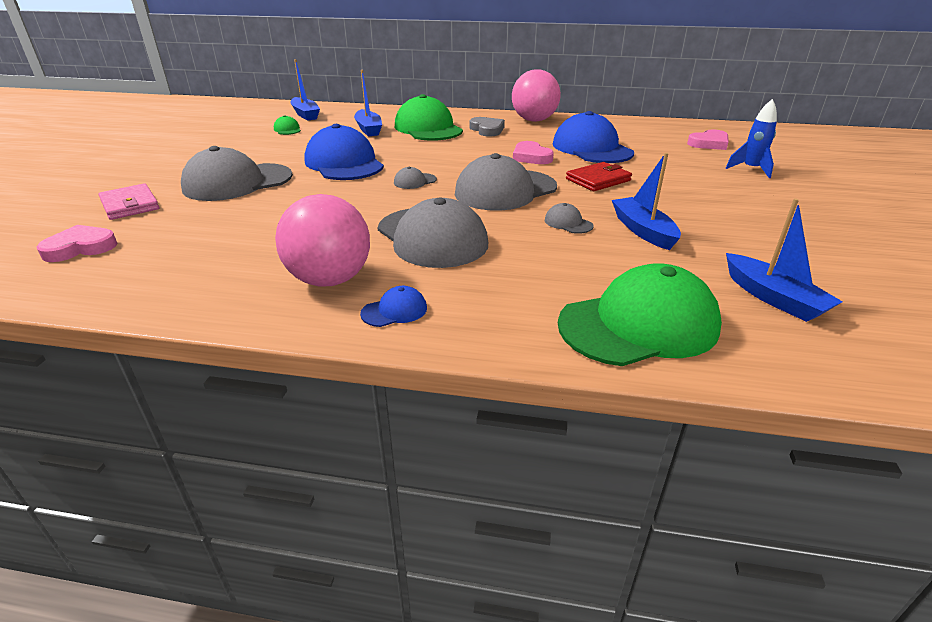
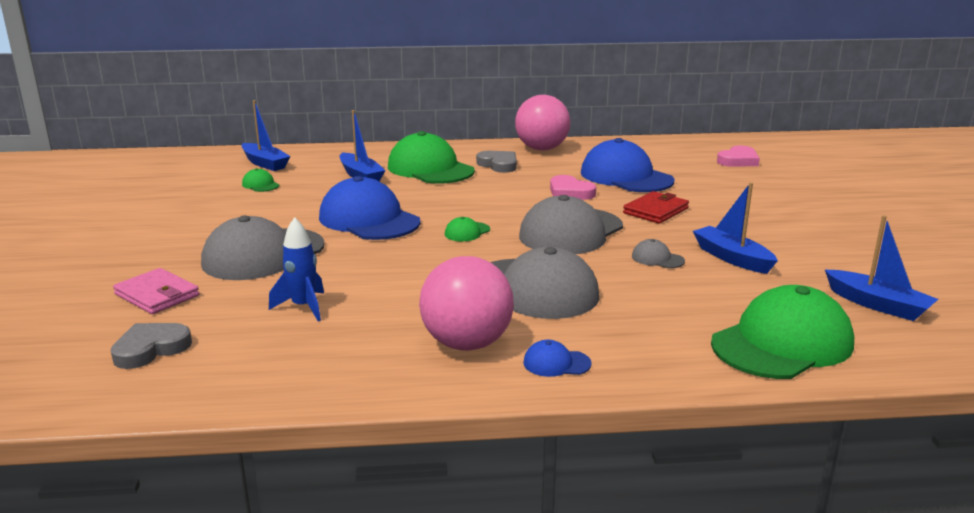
camera: 15 degrees left, 10 degrees down
pink heart [37,225,117,262] -> grey heart [110,323,192,369]
blue cap [360,286,427,327] -> blue cap turned 135 degrees counterclockwise [523,339,592,377]
grey cap [394,167,437,189] -> green cap [445,217,490,242]
blue rocket [726,99,777,178] -> blue rocket moved to [269,217,324,321]

